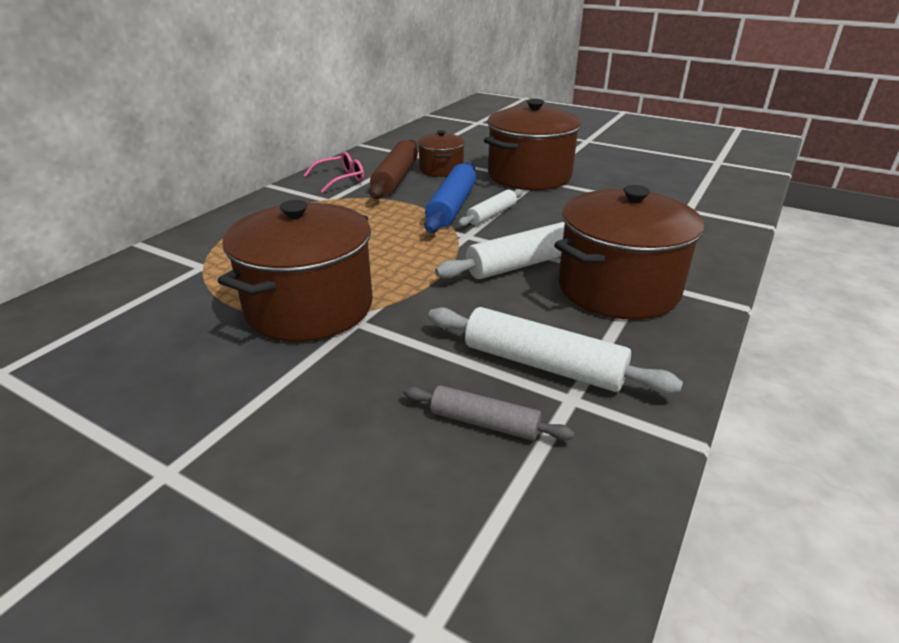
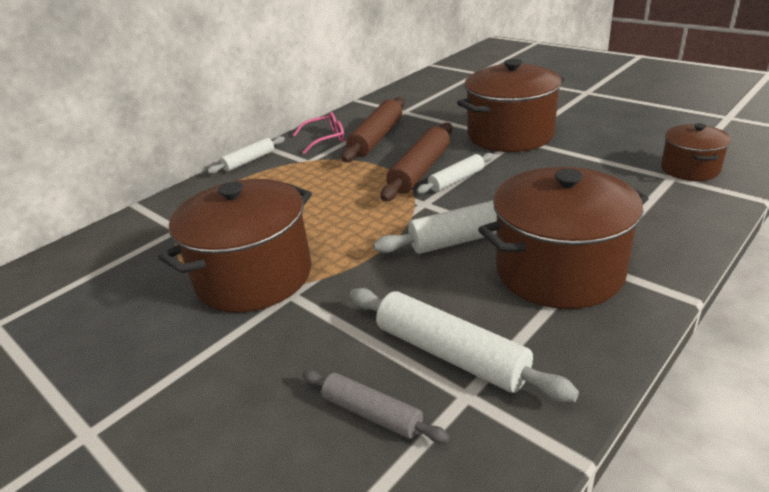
camera: 15 degrees right, 0 degrees up
brown pot [417,130,465,177] -> brown pot moved to [661,123,731,181]
blue rolling pin [425,162,476,233] -> brown rolling pin [381,122,452,202]
none -> white rolling pin [207,136,285,174]

